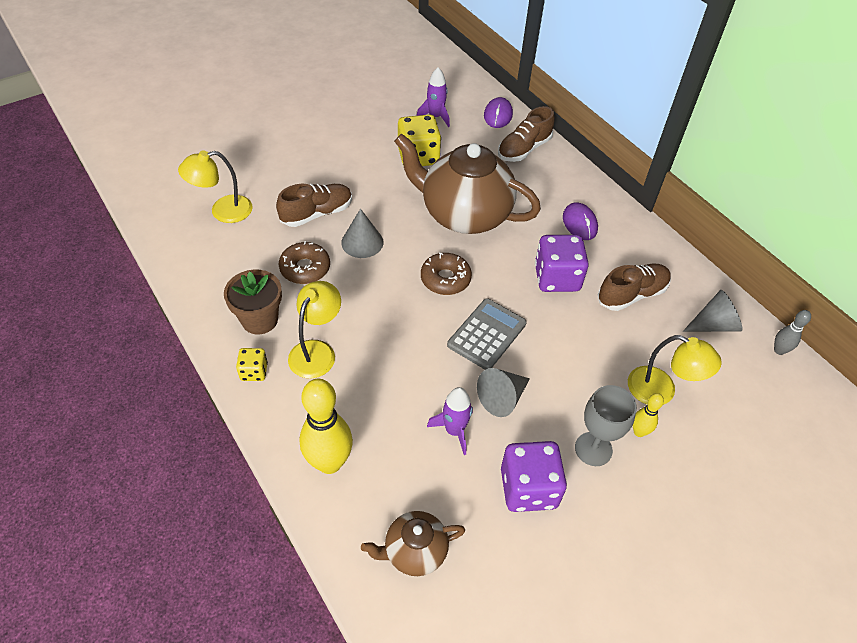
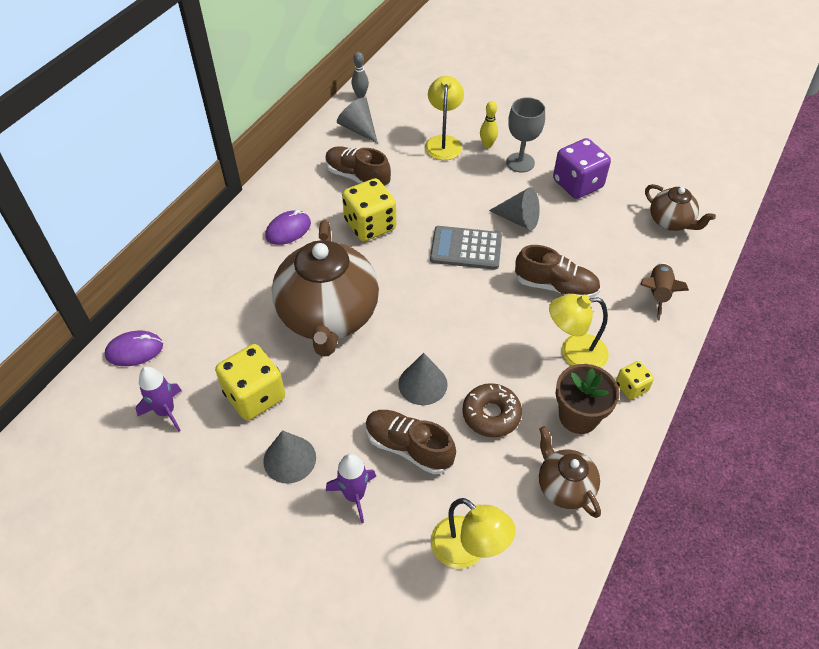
camera: 115 degrees left, 0 degrees up
yellow bowling pin [299,379,353,474] -> brown rocket [640,262,689,321]
brown donut [421,252,472,295] -> none
purple rocket [427,387,473,455] -> purple rocket moved to [326,454,376,523]
brown shoe [498,106,555,162] -> brown shoe moved to [515,245,601,298]
purple dice [535,235,589,292] -> yellow dice [342,178,396,242]
none -> grey cone [263,430,316,484]
none -> brown teapot [539,426,601,518]

